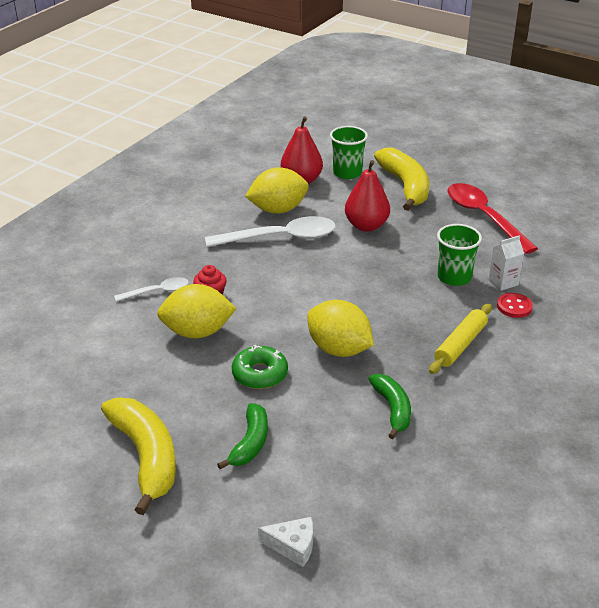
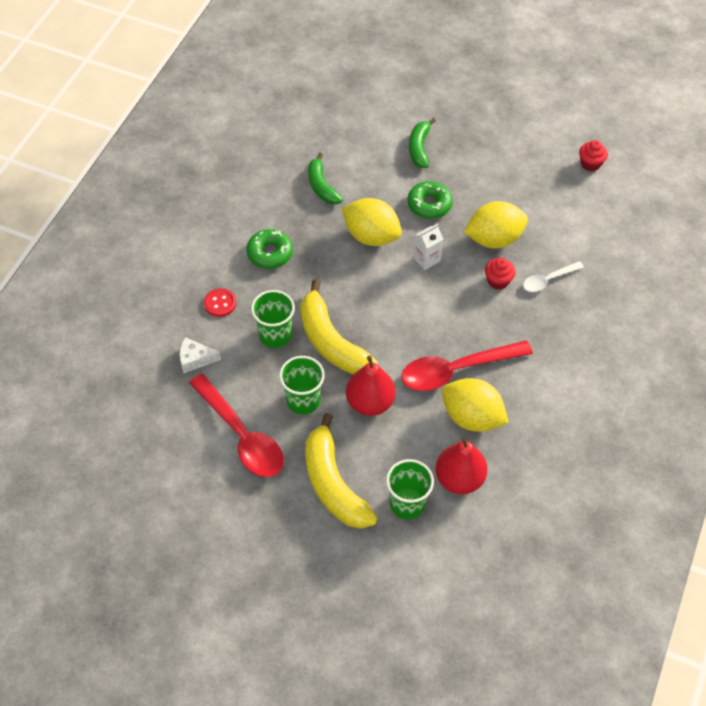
camera: 170 degrees right, 20 degrees up
yellow banana [101,398,176,515] -> yellow banana moved to [300,279,378,374]
white spoon [205,216,336,247] -> red spoon [401,340,533,391]
yellow lemon [245,167,309,214] -> yellow lemon turned 60 degrees clockwise [442,378,509,432]
white cheese [258,517,313,567] -> white cheese moved to [180,337,221,373]
yellow rolling pin [429,304,492,374] -> green donut [246,229,293,269]
white carton [489,235,524,291] -> white carton moved to [413,224,443,270]
none -> green cup [279,356,325,415]
none -> red cupcake [579,140,608,172]

